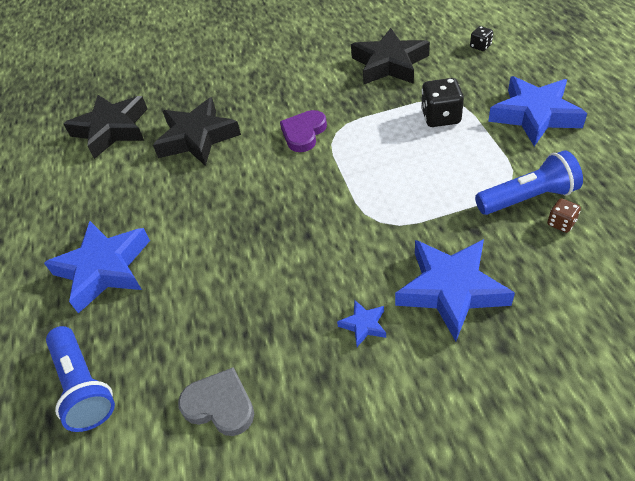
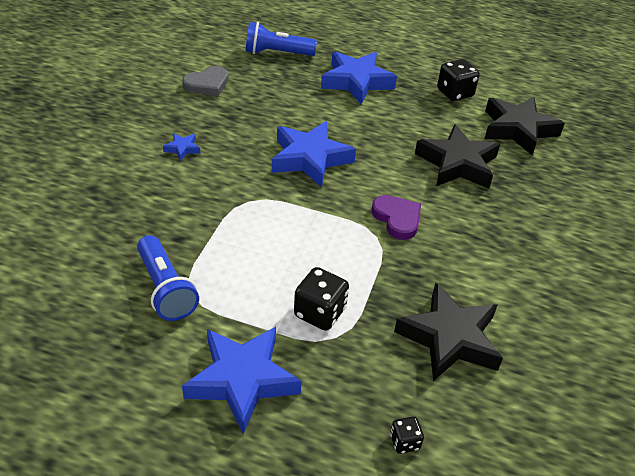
camera: 115 degrees right, 5 degrees down
blue star [395,239,515,341] -> blue star moved to [272,121,356,188]
blue flashlight [475,150,583,215] -> blue flashlight turned 45 degrees counterclockwise [137,235,199,321]
brown dice [547,198,581,233] -> none
none -> black dice [437,59,480,101]

